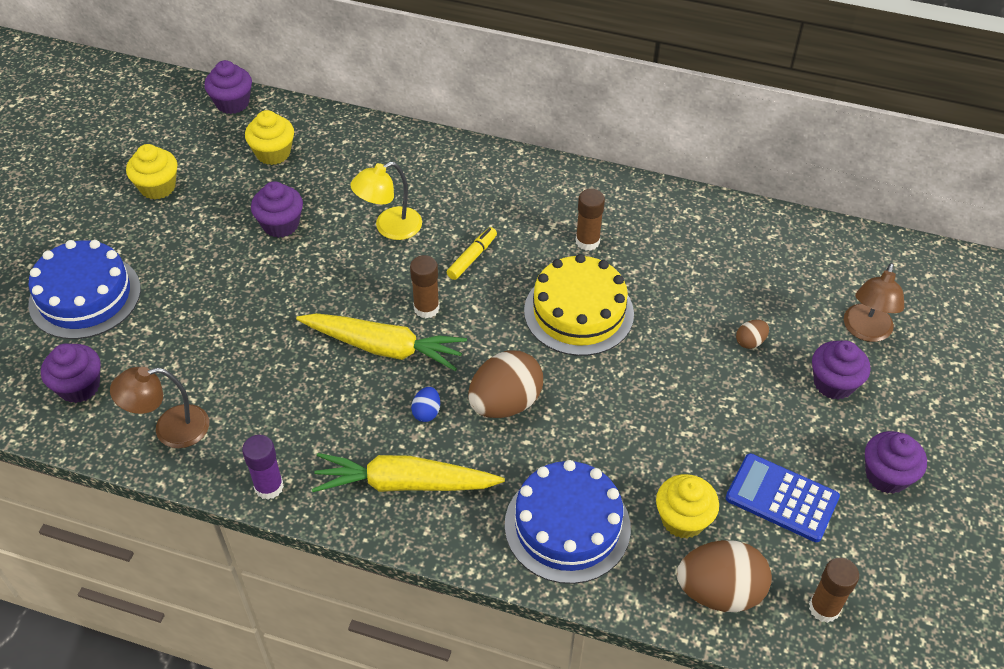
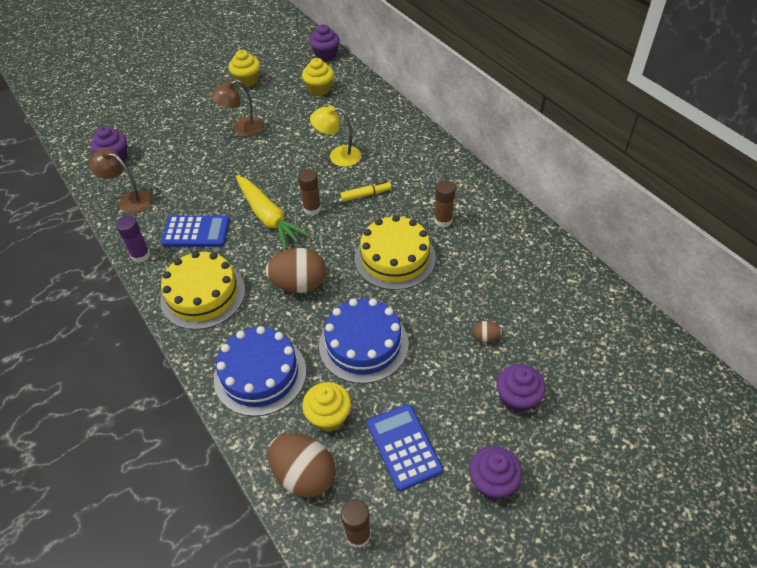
camera: 40 degrees right, 0 degrees up
blue cake [28,240,141,339] -> blue cake moved to [319,298,409,384]
purple cupcake [251,181,303,238] -> none
yellow carrot [312,453,505,492] -> yellow cake [160,251,245,330]
blue egg [411,387,440,422] -> none
brown lamp [844,263,904,342] -> brown lamp moved to [211,80,264,136]
none -> blue calculator [161,216,230,247]

